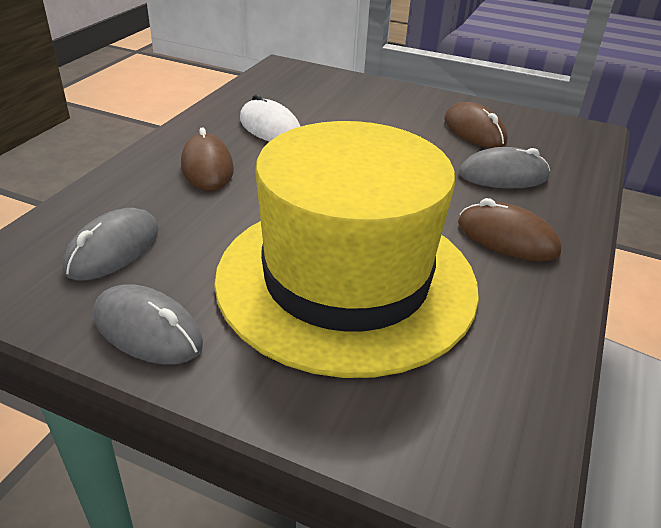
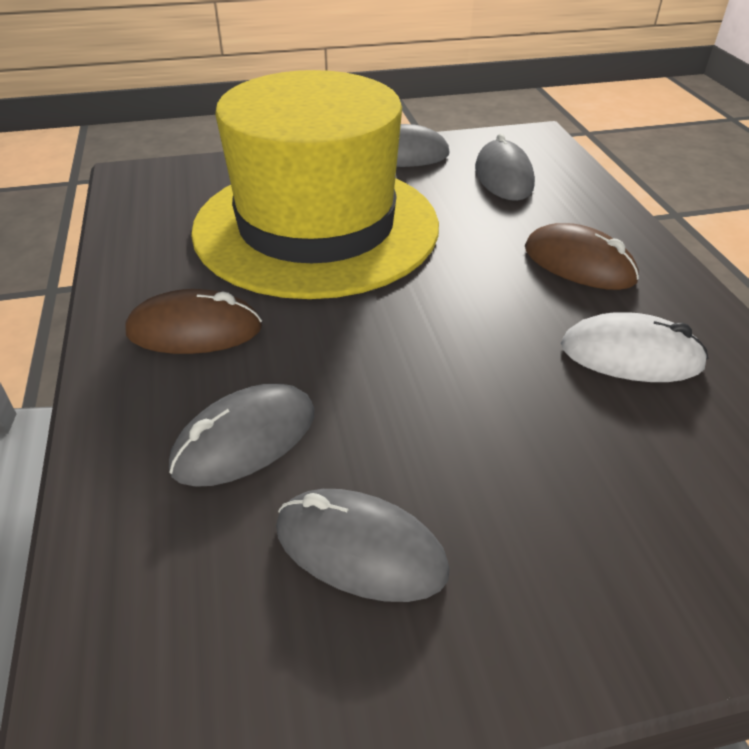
camera: 145 degrees right, 5 degrees up
brown mouse [444,102,508,148] -> grey mouse [276,489,450,602]

